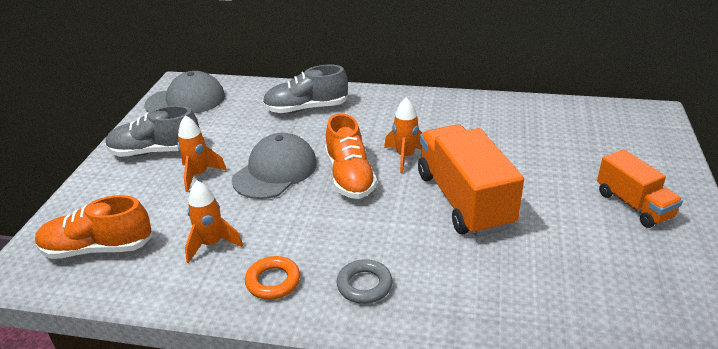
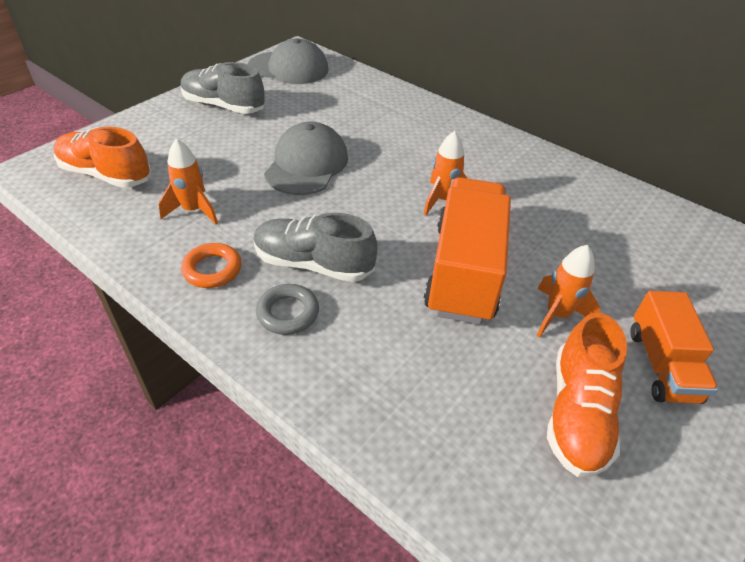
camera: 25 degrees right, 10 degrees up
orange rocket [177,115,227,192] -> orange rocket moved to [537,245,600,338]
grey cap [232,133,317,199] -> grey cap turned 45 degrees counterclockwise [264,122,348,195]
grey shoe [262,65,348,113] -> grey shoe moved to [253,213,378,282]
orange shoe [325,113,377,199] -> orange shoe moved to [547,313,627,477]

